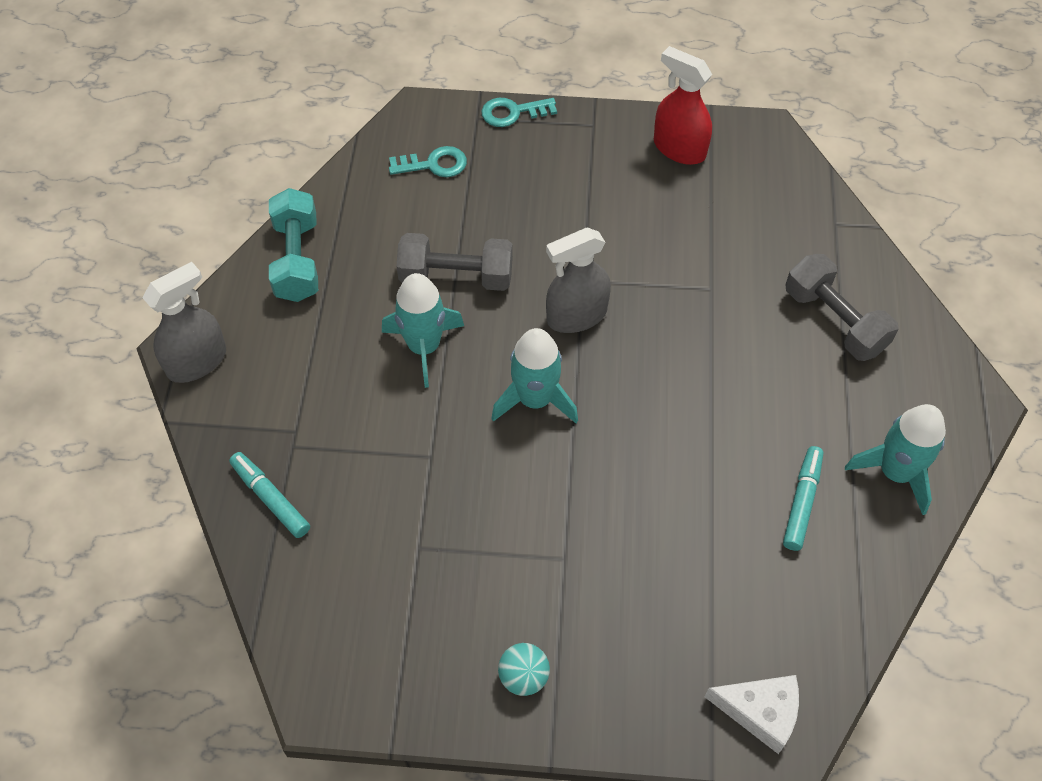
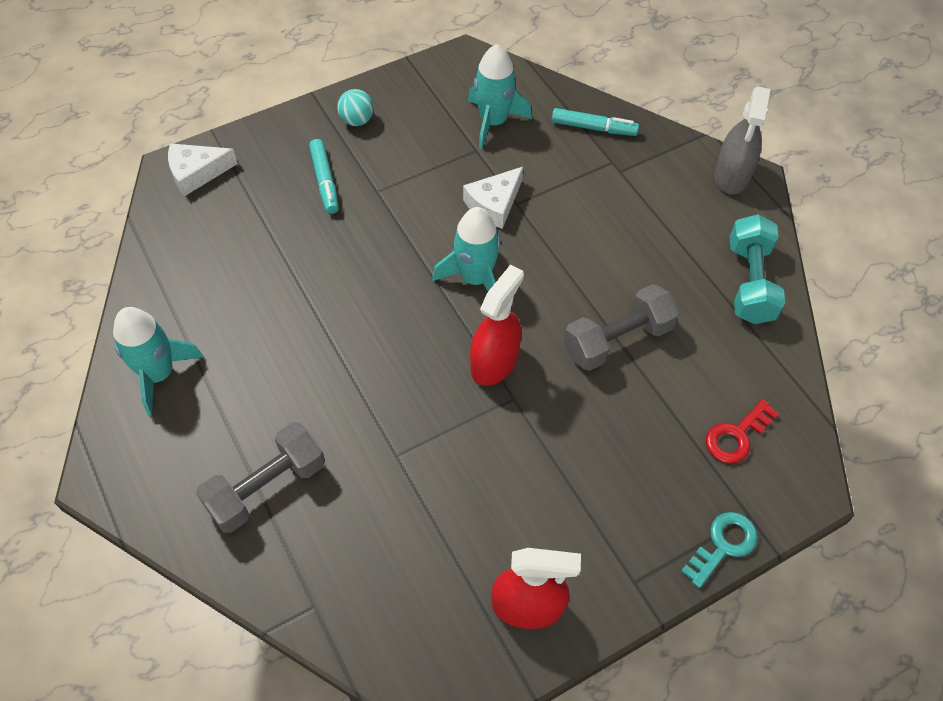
camera: 145 degrees right, 0 degrees up
turquoise dumbbell [269,188,318,302] -> turquoise dumbbell turned 45 degrees clockwise [730,214,785,324]
turquoise rocket [382,273,464,388] -> turquoise rocket moved to [468,44,532,150]
turquoise key [389,146,467,177] -> red key [706,399,779,464]
grey spray bottle [546,228,611,333] -> red spray bottle [470,265,524,386]
turquoise marker [783,446,823,551] -> turquoise marker moved to [309,139,339,214]
grey dumbbell [785,254,899,361] -> grey dumbbell turned 60 degrees counterclockwise [196,422,325,533]
none -> white cheese [463,167,523,229]

